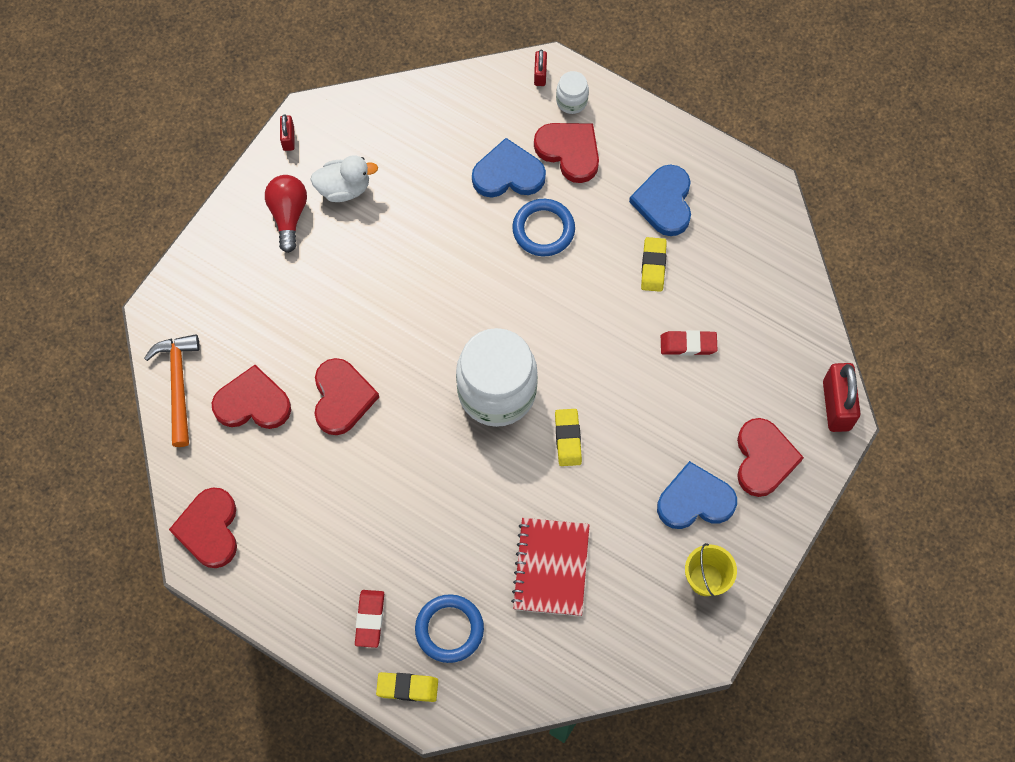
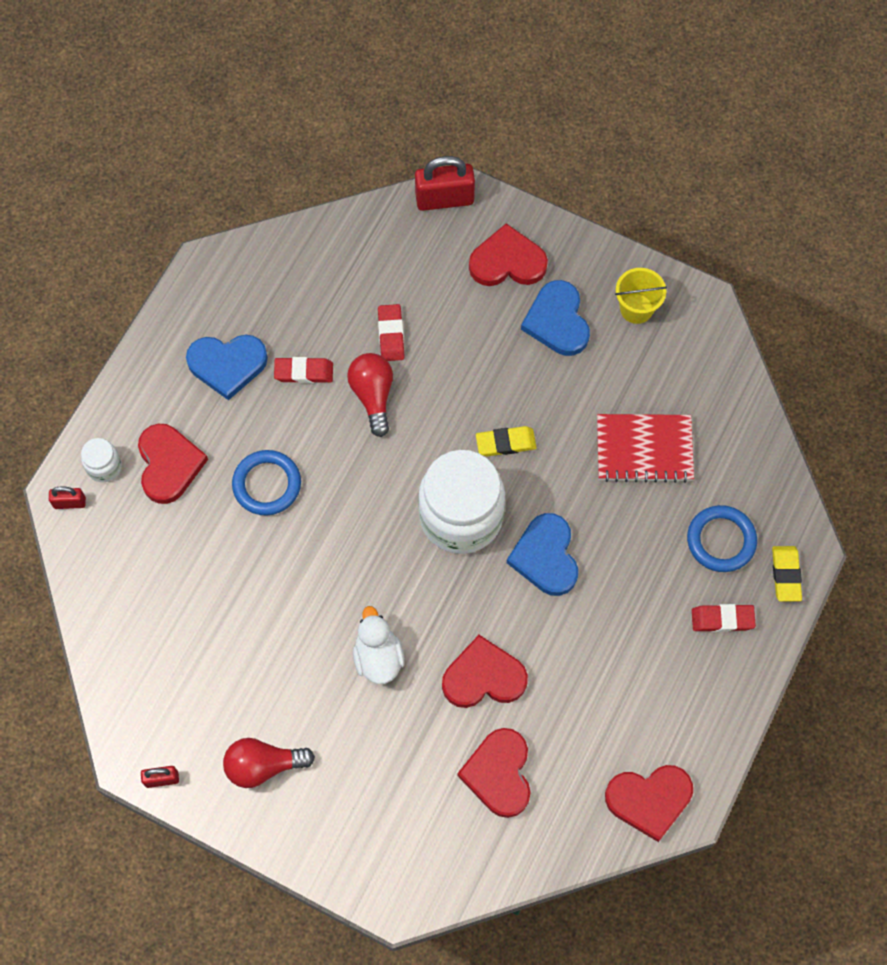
camera: 95 degrees left, 0 degrees up
orange hammer [144,334,200,447] -> none
white duck [310,155,378,202] -> white duck moved to [353,606,405,684]
blue heart [472,138,546,197] -> blue heart moved to [507,513,578,596]
red heart [534,123,599,183] -> red heart turned 135 degrees clockwise [138,424,208,504]
yellow eraser [641,237,667,292] -> red eraser [274,357,333,383]
none -> red light bulb [347,353,393,437]

